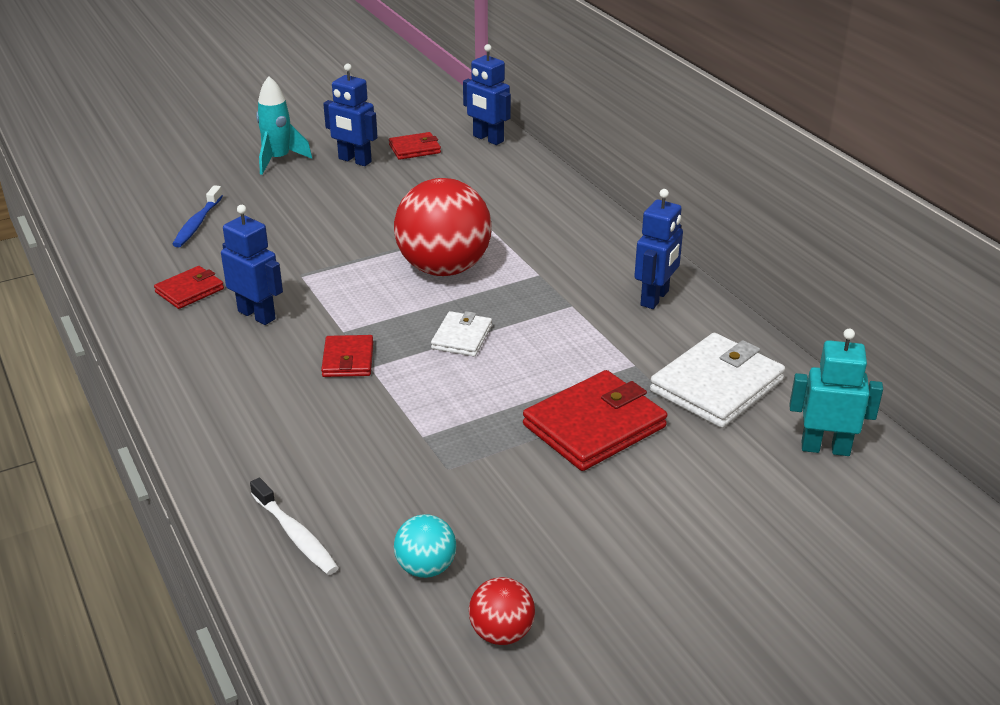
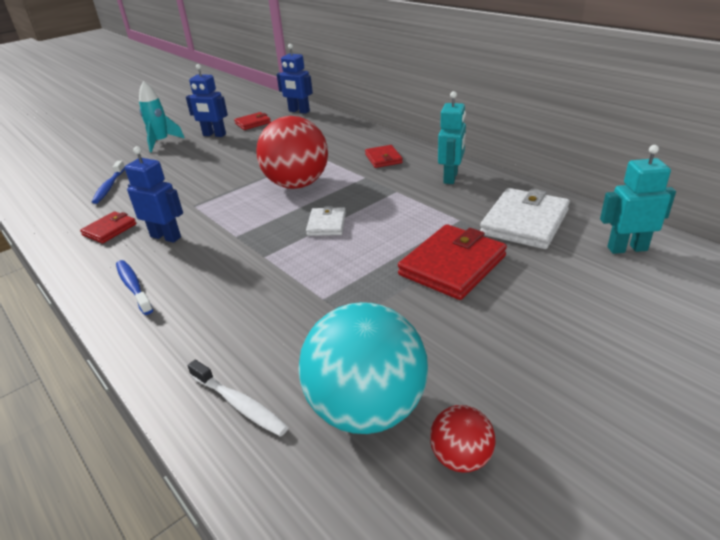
camera: 10 degrees left, 0 degrees up
red wallet [321,335,373,377] -> red wallet moved to [365,145,403,168]
turquoise ball [394,514,456,578] -> turquoise ball [298,302,428,434], size x2.13
blue robot [634,189,683,309] -> turquoise robot [438,91,466,184]
none -> blue toothbrush [116,260,153,315]

